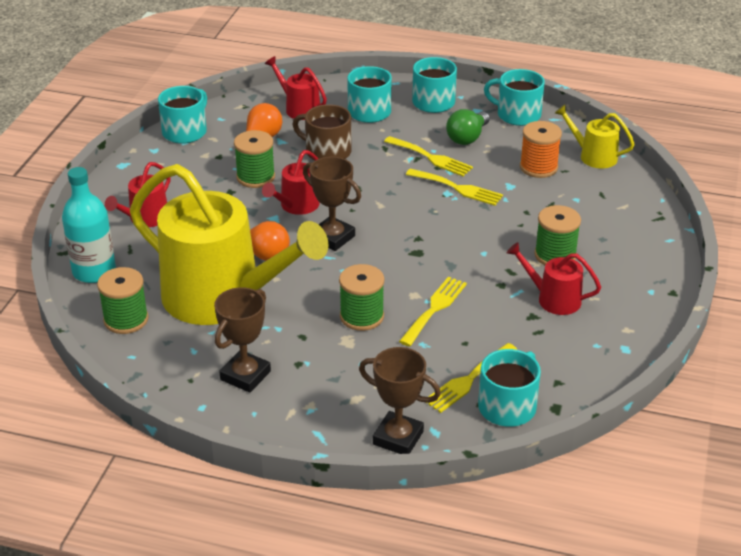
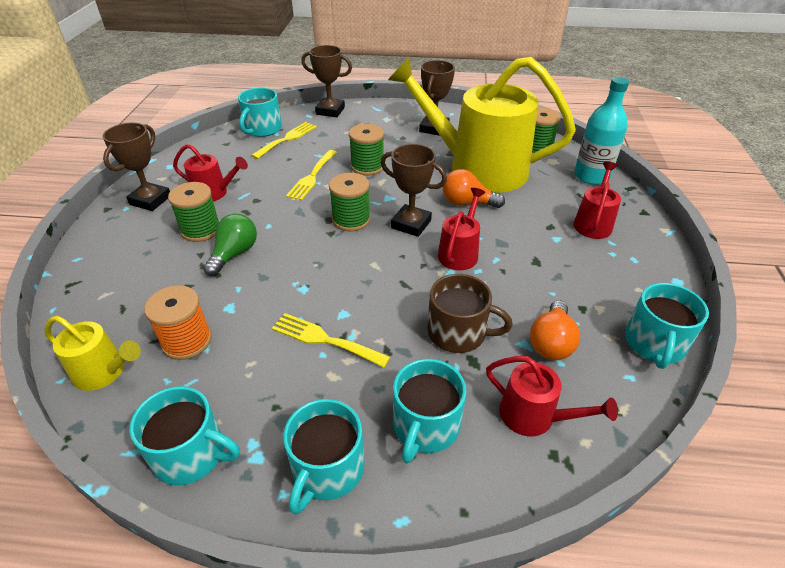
camera: 170 degrees right, 5 degrees up
green spool [234,130,275,188] -> green spool moved to [329,173,371,232]
yellow fork [406,168,503,206] -> none
green light bulb [446,109,490,145] -> green light bulb moved to [203,214,257,276]
none -> brown trophy [103,123,170,211]

